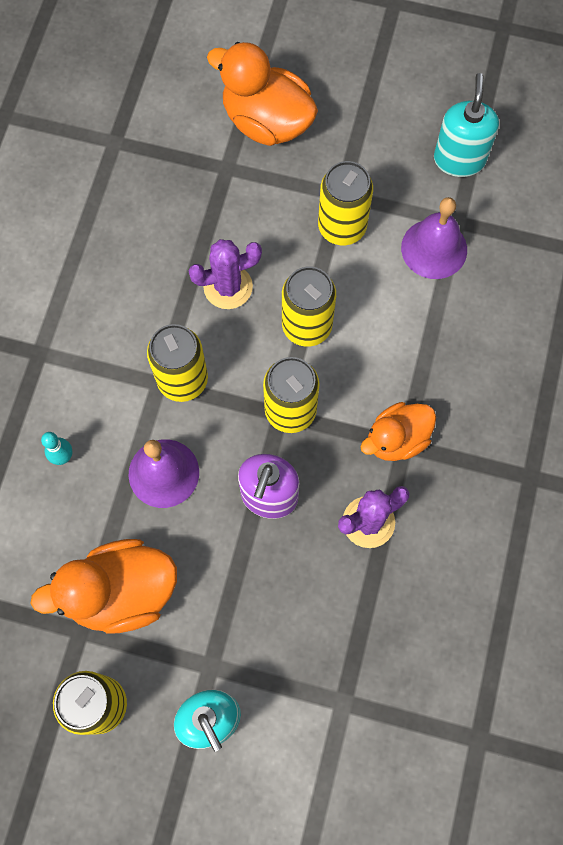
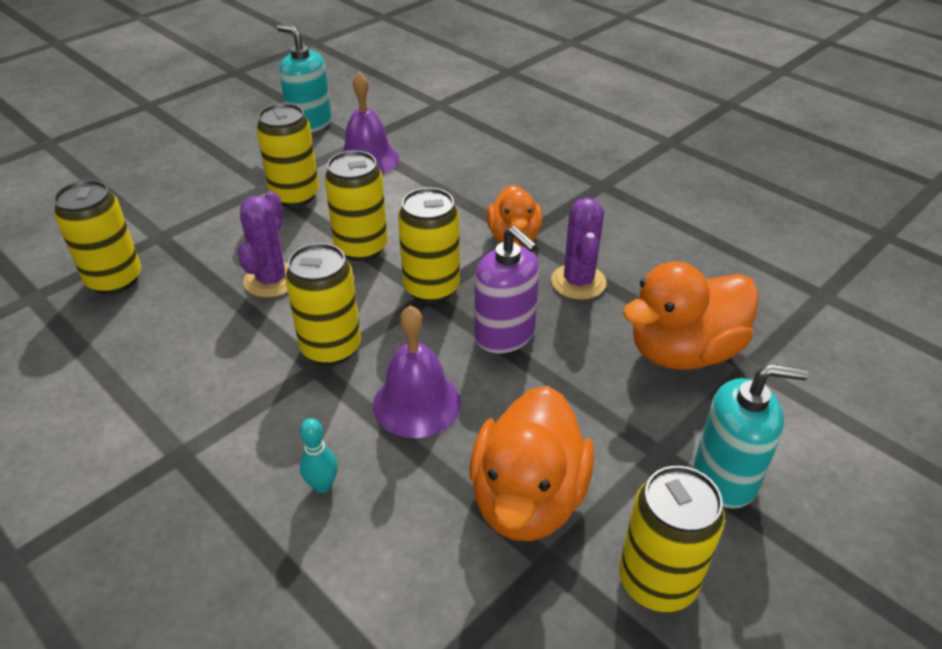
camera: 60 degrees left, 30 degrees down
orange duck [207,42,318,146] -> orange duck moved to [623,261,759,370]
none -> yellow can [54,180,141,295]

